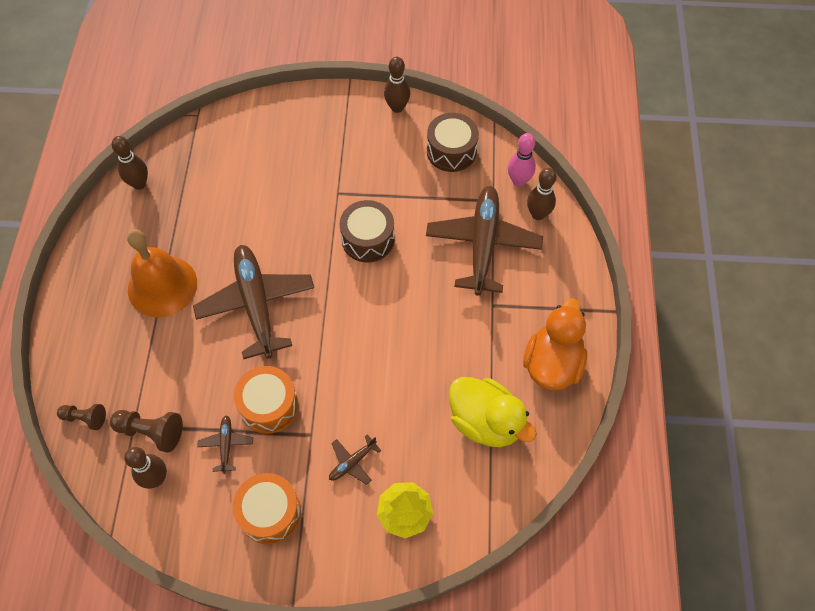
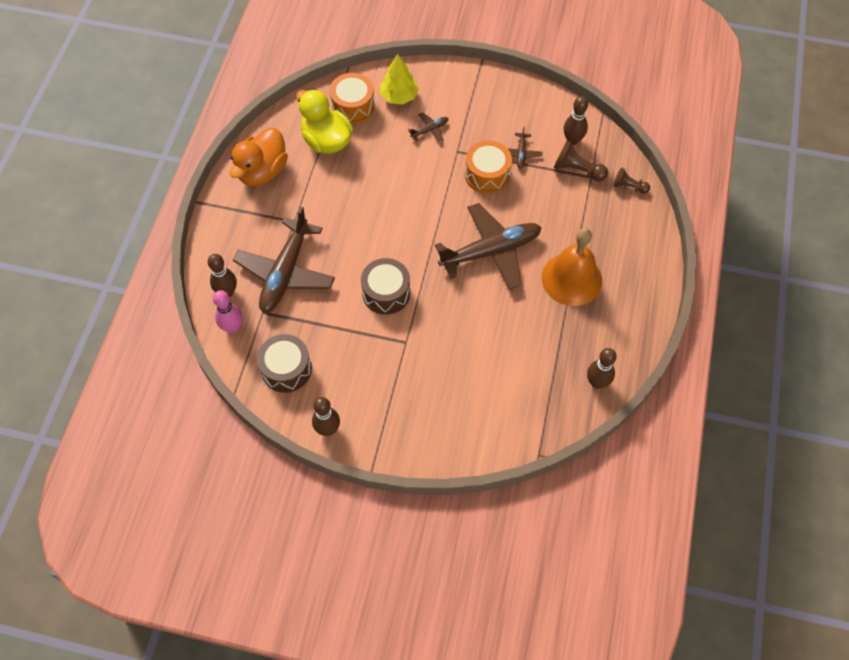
camera: 170 degrees left, 0 degrees up
brown plane [193,245,314,359] -> brown plane turned 105 degrees counterclockwise [435,203,542,289]
orange drum [233,473,301,544] -> orange drum moved to [329,73,375,124]

